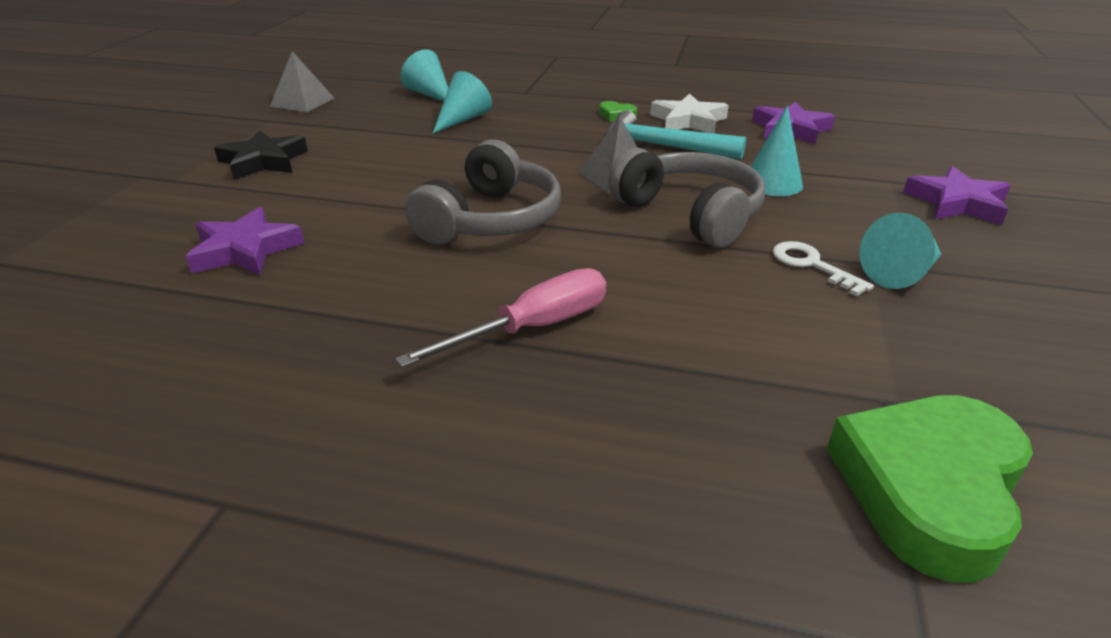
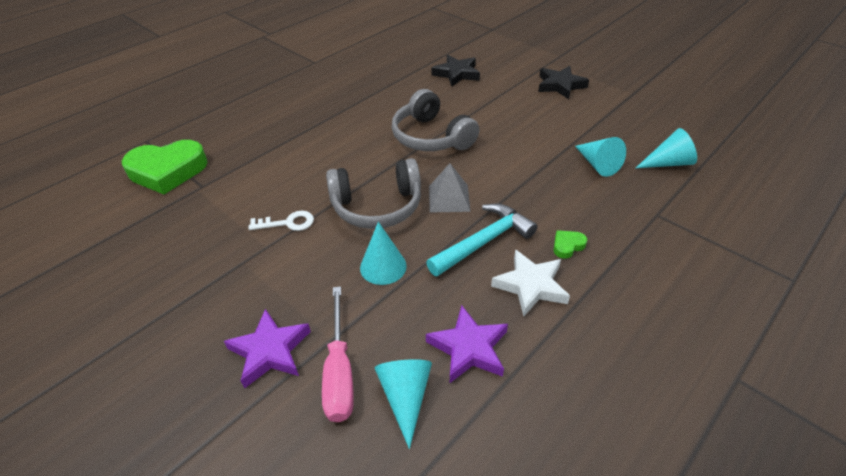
camera: 120 degrees right, 10 degrees up
purple star [185,207,304,276] -> black star [432,55,480,86]
grey pyramid [270,51,334,112] -> none
pink screwdriver [395,268,606,368] -> pink screwdriver moved to [322,287,354,422]
green heart [827,395,1033,583] -> green heart turned 105 degrees clockwise [122,140,208,194]
turquoise cone [860,213,942,289] -> turquoise cone moved to [375,359,432,449]

